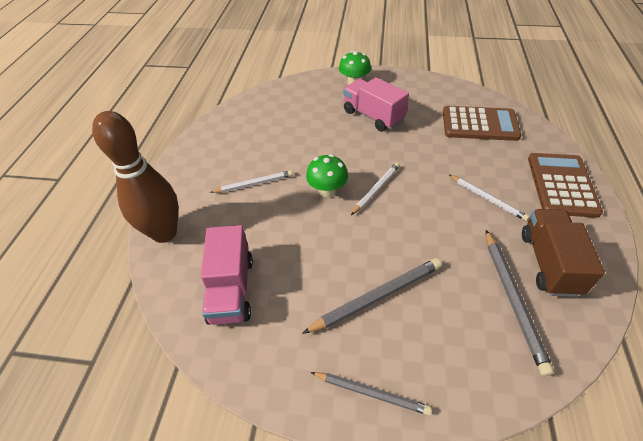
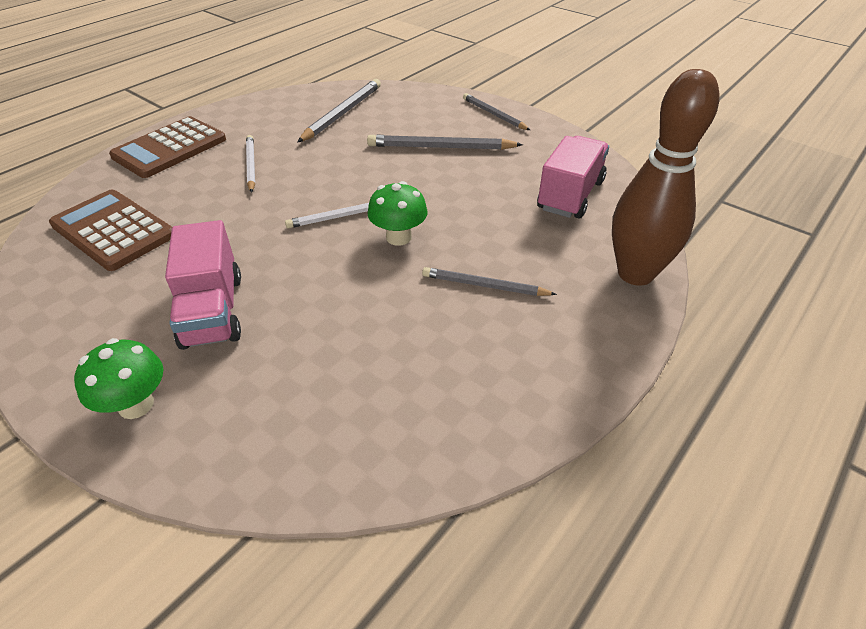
camera: 150 degrees left, 5 degrees down
white pencil [210,170,293,193] -> grey pencil [422,267,557,296]
brown truck [522,209,605,297] -> none

